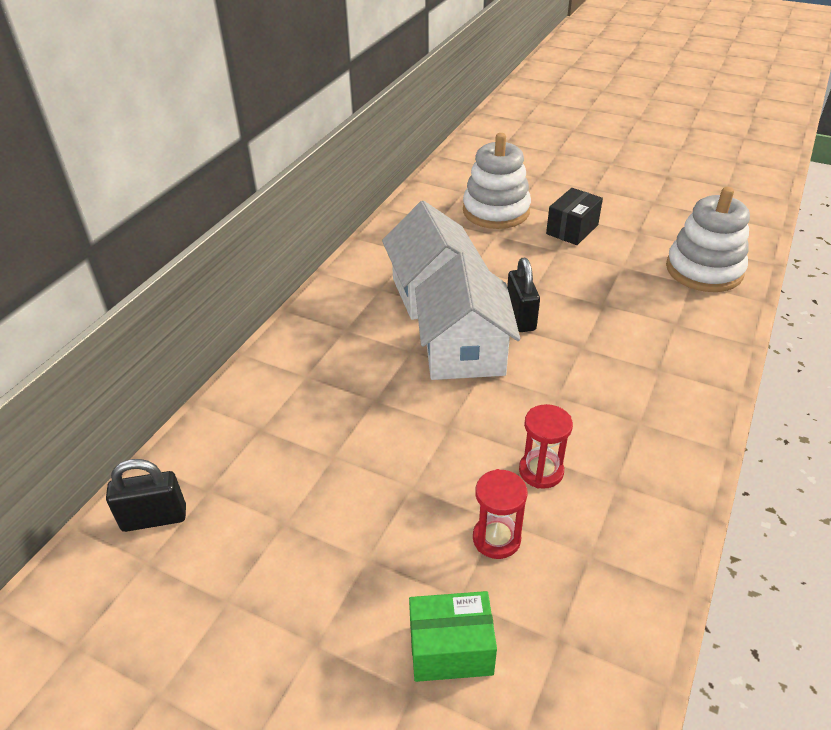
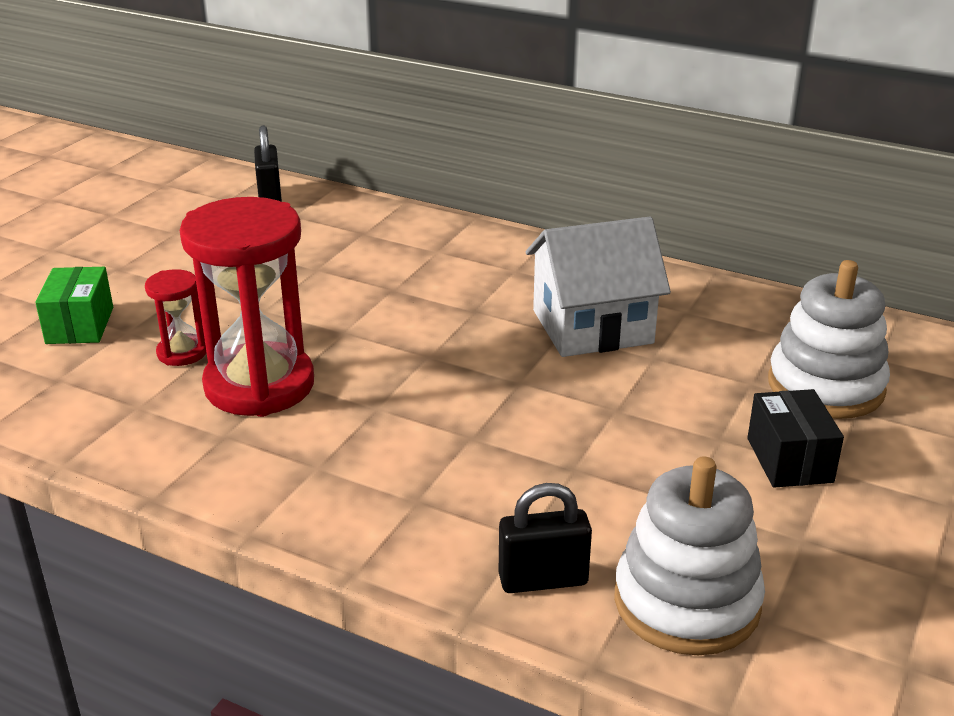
camera: 90 degrees right, 10 degrees down
white house [415,252,520,380] -> none
black padlock [507,258,540,332] -> black padlock moved to [499,483,592,593]
red hourglass [519,404,573,489] -> red hourglass [180,197,314,417], size x2.12
black box [546,188,603,245] -> black box turned 45 degrees clockwise [747,389,844,488]

